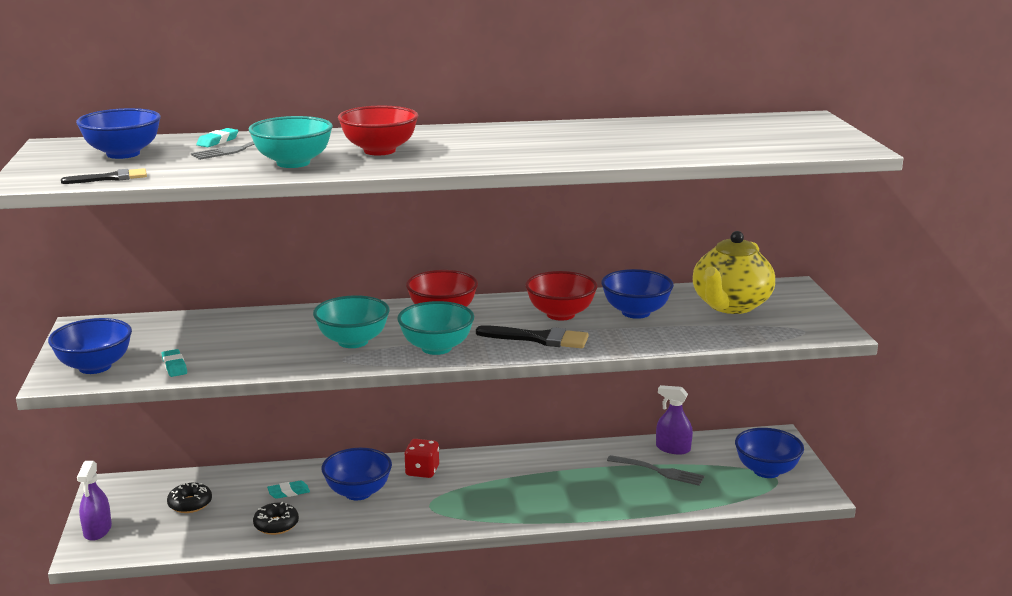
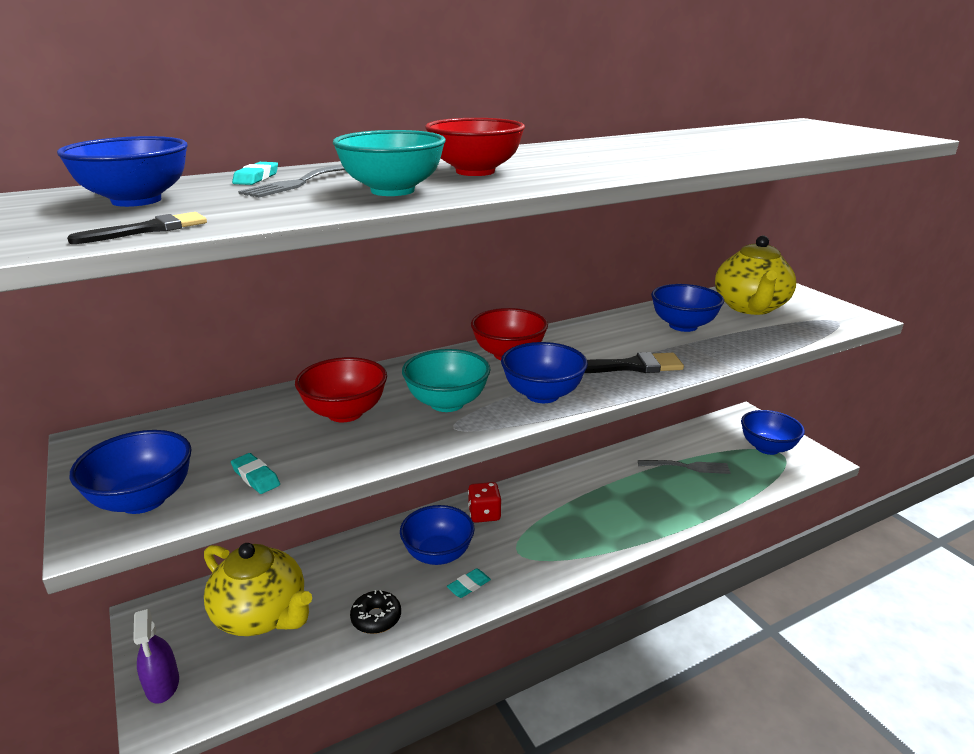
camera: 20 degrees left, 5 degrees up
black donut [167,483,212,513] -> yellow teapot [204,543,312,636]
turquoise eraser [267,480,310,499] -> turquoise eraser moved to [447,568,491,598]
turquoise bowl [397,301,474,355] -> blue bowl [501,342,588,403]
red bowl [525,271,597,321] -> red bowl moved to [295,357,387,422]
purple spray bottle [656,385,693,455] -> none

